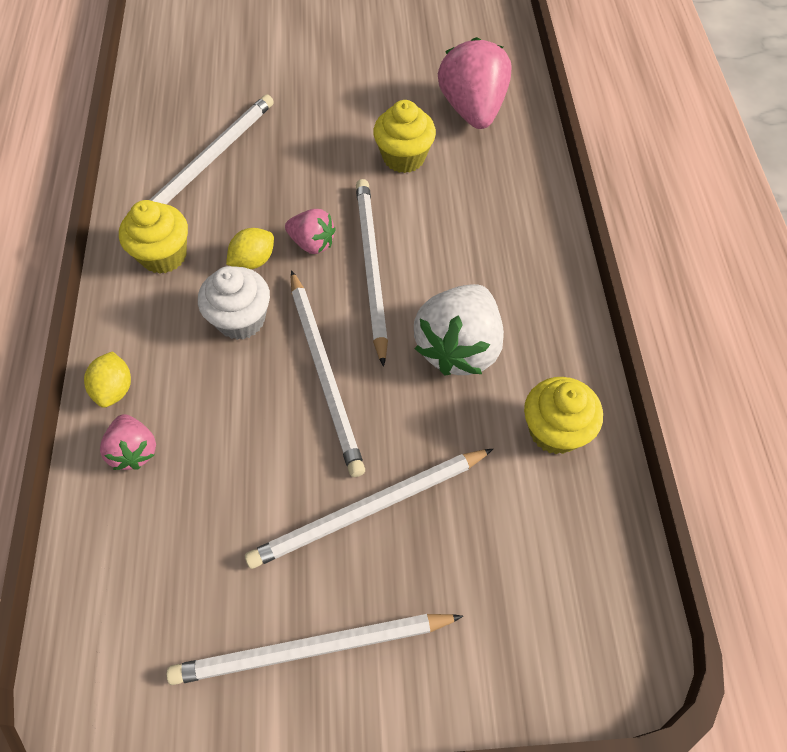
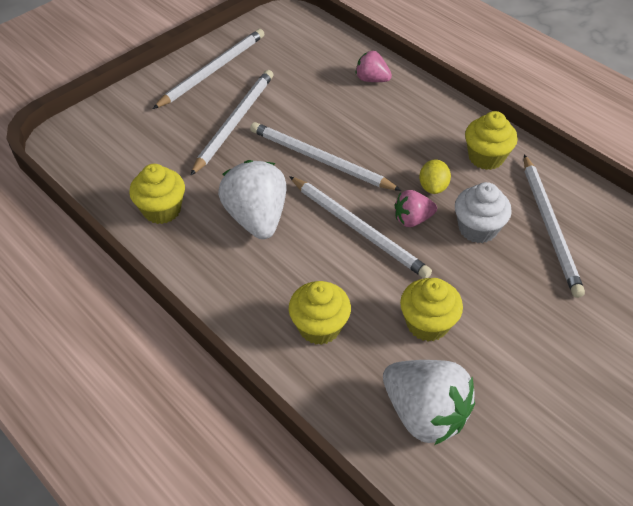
camera: 140 degrees right, 10 degrees down
yellow lemon [84,351,131,408] -> none
white cupcake [198,266,270,340] -> white cupcake moved to [455,182,512,243]
pink strawberry [438,37,512,129] -> white strawberry [383,360,475,445]
none -> yellow cupcake [289,281,351,345]

